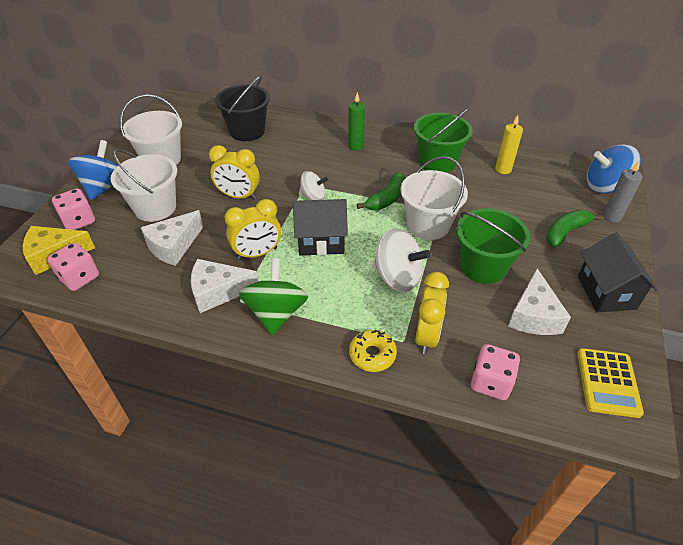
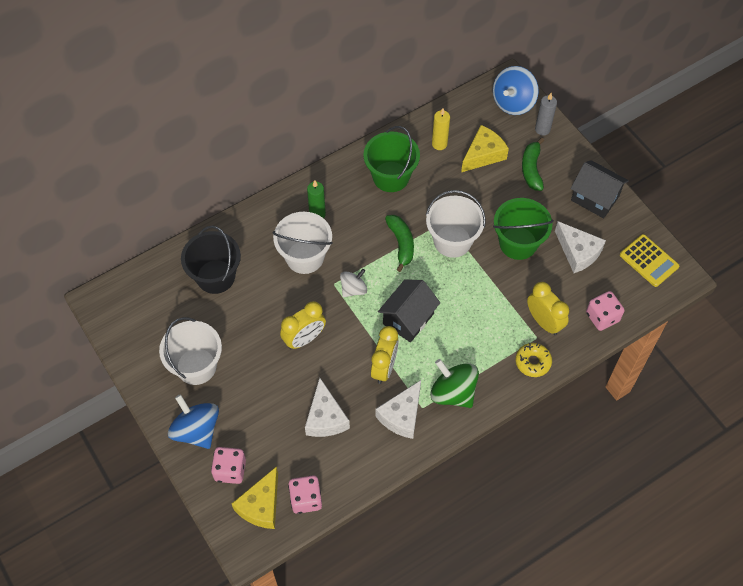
camera: 50 degrees left, 15 degrees up
white bucket [111,149,177,222] -> white bucket moved to [273,212,333,274]
white spinning top [373,228,431,292] -> none
none -> yellow cheese [461,125,509,172]

